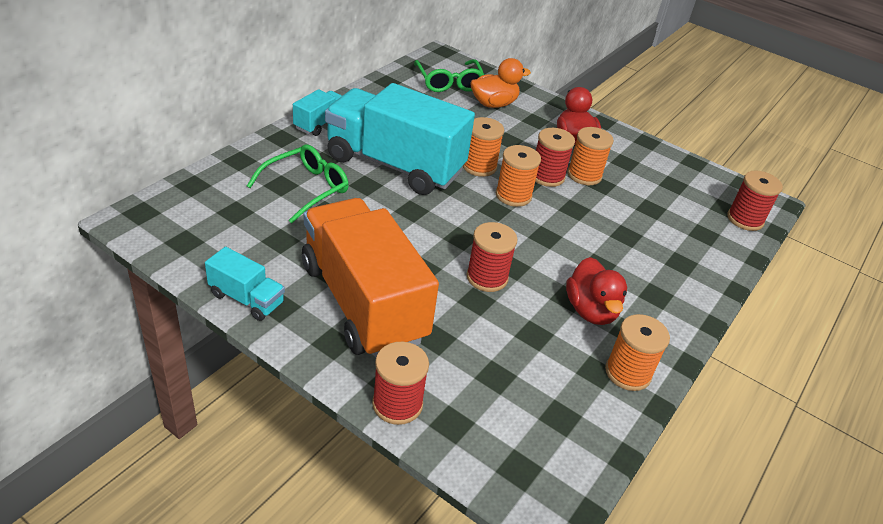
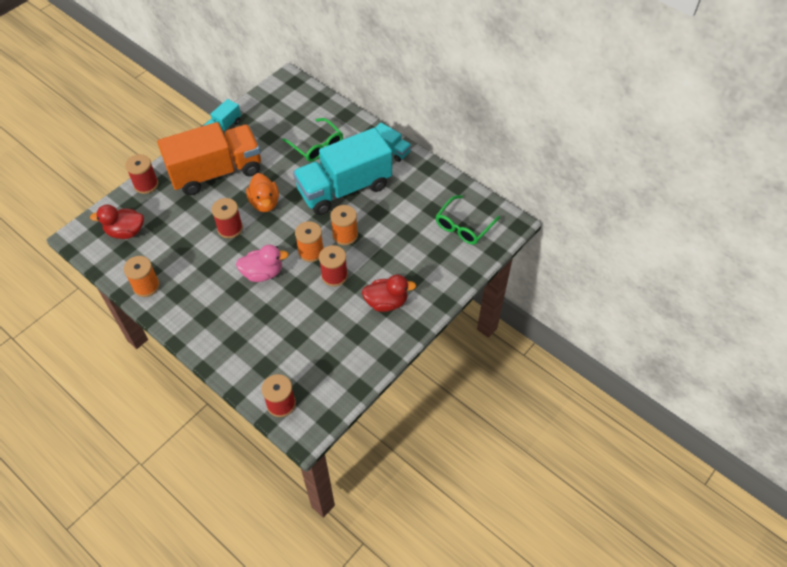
camera: 100 degrees right, 15 degrees up
turquoise truck [325,83,475,195] -> turquoise truck turned 150 degrees counterclockwise [293,128,392,215]
green glasses [414,59,484,92] -> green glasses turned 45 degrees counterclockwise [436,195,500,245]
orange duck [470,58,531,108] -> orange duck moved to [246,173,279,212]
red duck [566,257,627,325] -> red duck moved to [90,205,144,239]
orange spool [568,127,614,185] -> none
none -> pink duck [236,245,289,282]

